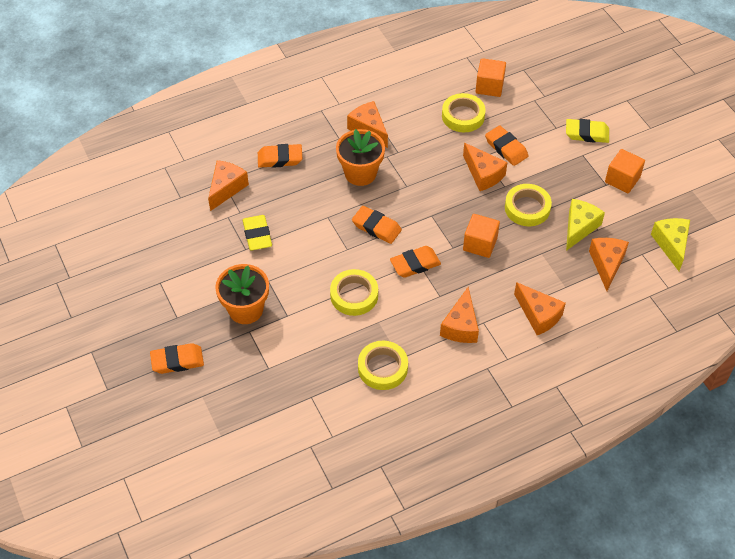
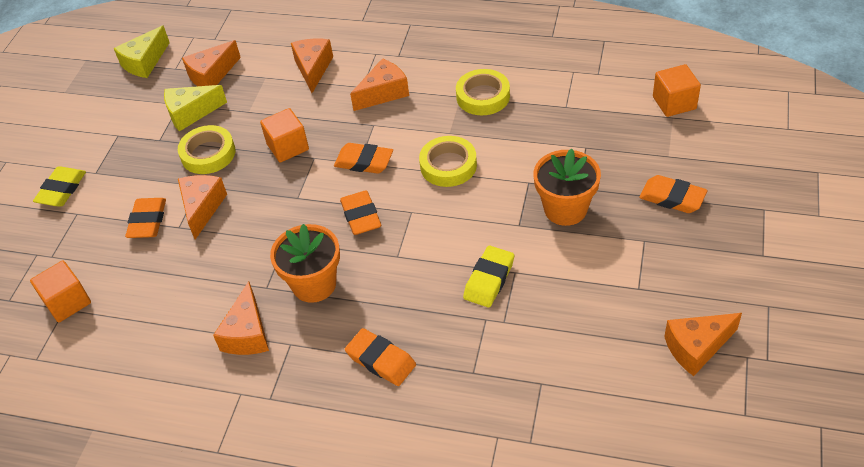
camera: 135 degrees left, 5 degrees down
orange cheese [208,160,249,211] -> orange cheese moved to [664,313,742,376]
yellow tape [442,93,486,132] -> none
yellow eraser [566,119,609,143] -> yellow eraser turned 60 degrees clockwise [33,167,86,207]
orange cube [605,149,645,193] -> orange cube moved to [653,64,701,117]

